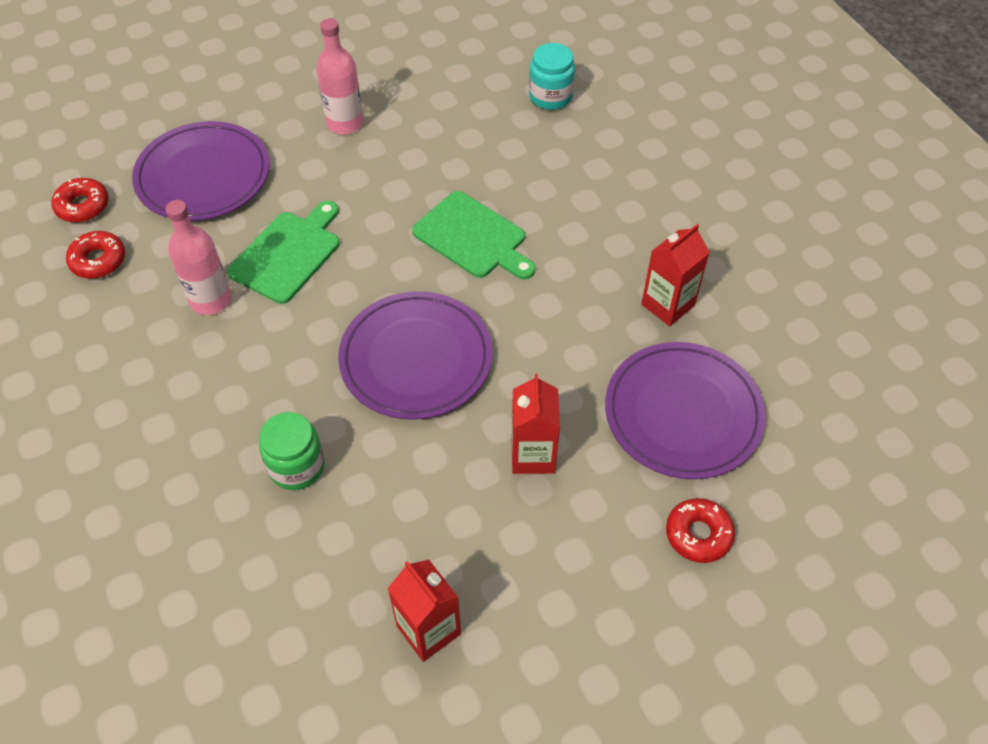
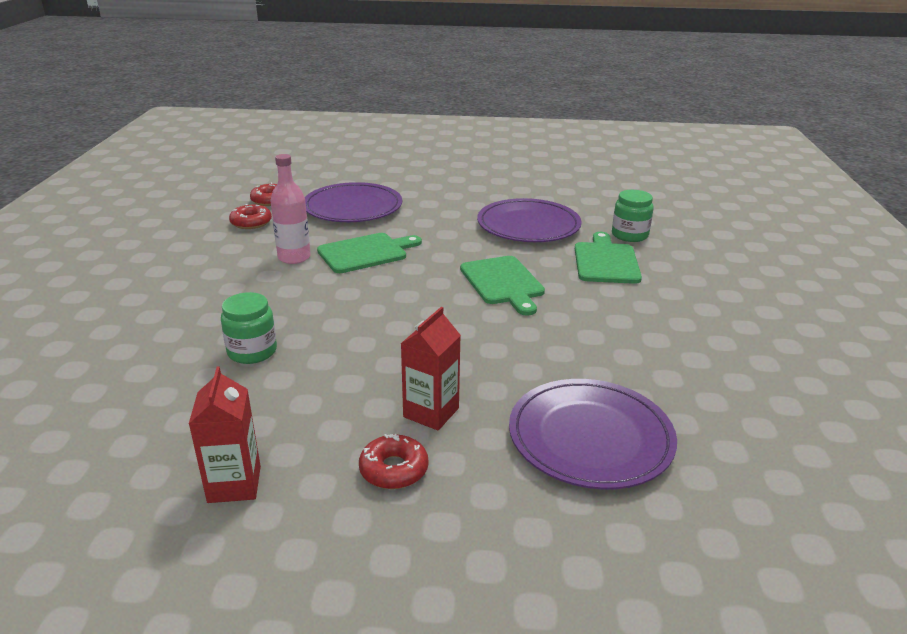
camera: 30 degrees right, 25 degrees down
pink bottle [316,18,364,135] -> none
purple plate [338,291,492,419] -> purple plate moved to [477,198,582,242]
turquoise jar [529,43,575,110] -> green jar [612,190,654,242]
red carton [641,224,710,326] -> none
red donut [666,498,735,563] -> red donut moved to [359,434,428,489]
none -> green cutting board [575,232,642,284]

